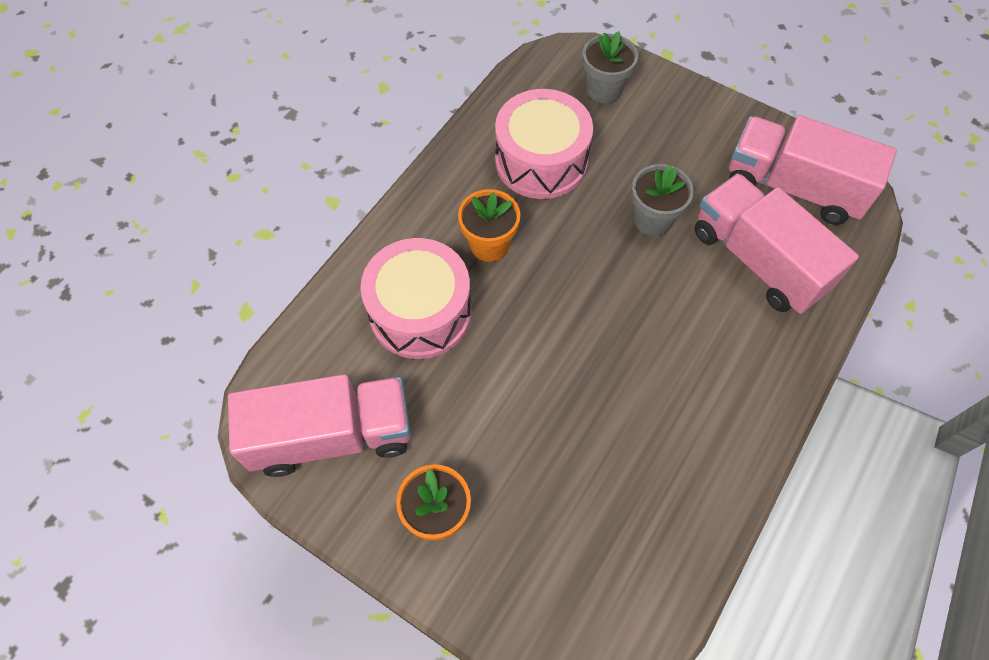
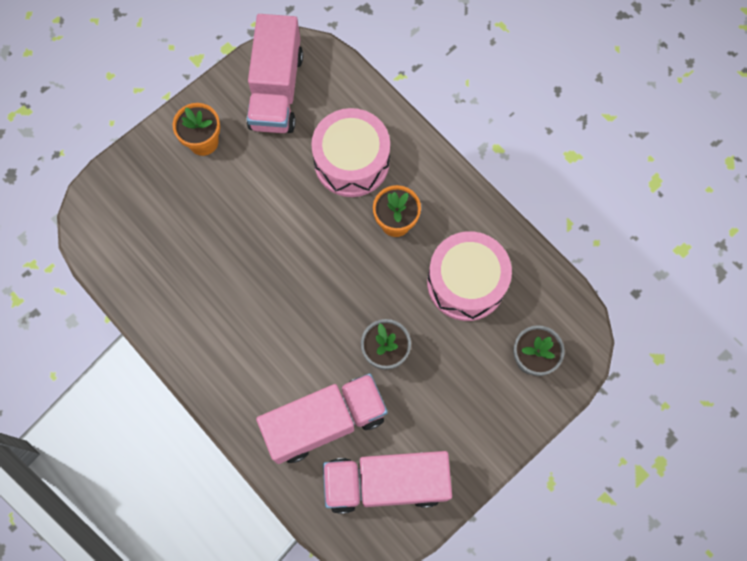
camera: 105 degrees right, 10 degrees up
pink truck [729,115,897,225] -> pink truck turned 135 degrees counterclockwise [323,451,452,514]

